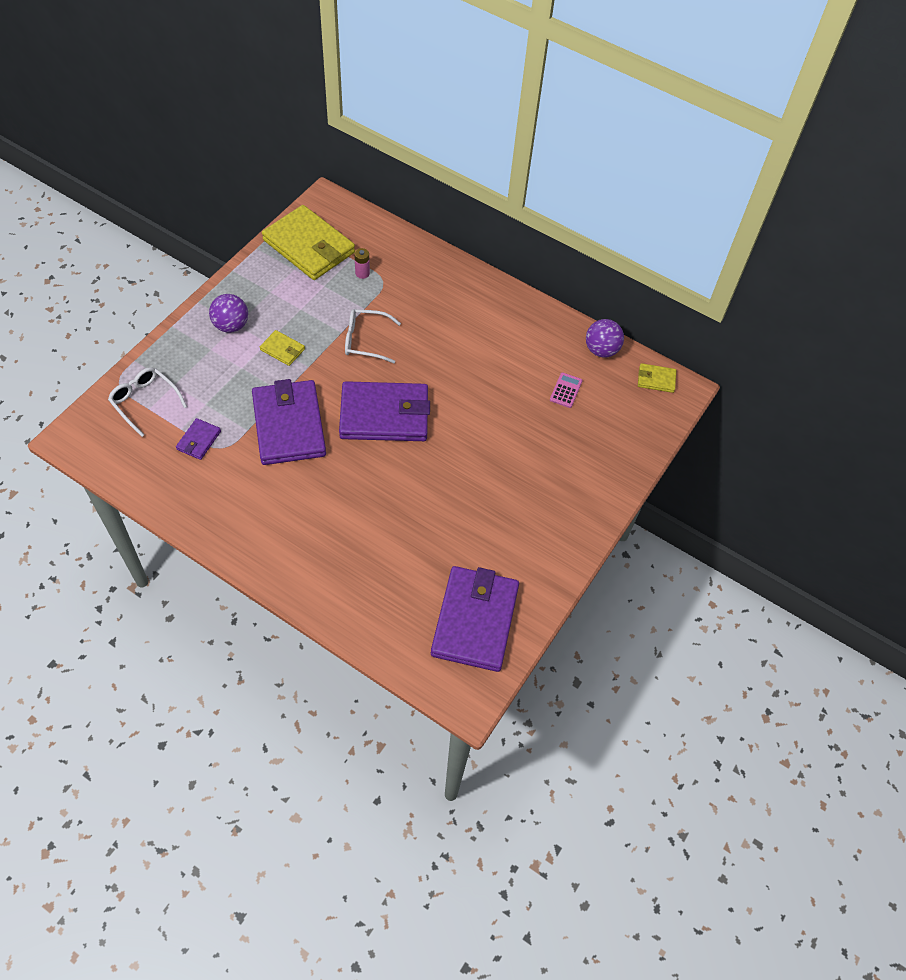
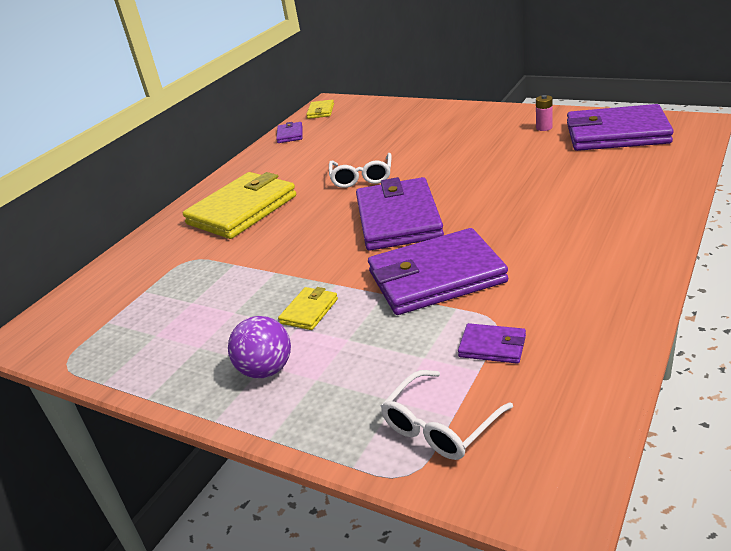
camera: 85 degrees left, 25 degrees down
yellow wallet [262,205,355,280] -> yellow wallet moved to [183,172,296,239]
white glasses [345,309,401,363] -> white glasses moved to [329,153,392,188]
pink battery [354,248,370,279] -> pink battery moved to [536,95,553,131]
pink calculator [550,372,583,408] -> none
purple ball [586,319,624,358] -> purple wallet [276,122,303,143]

